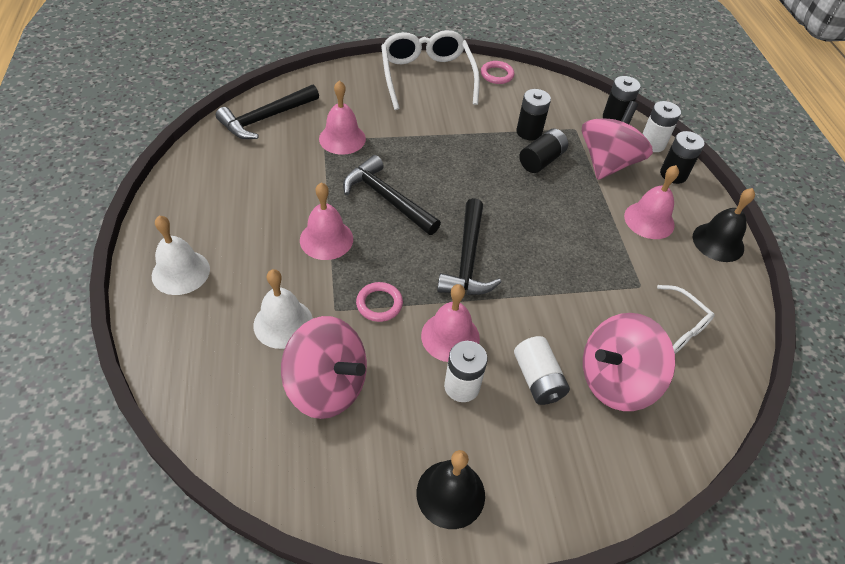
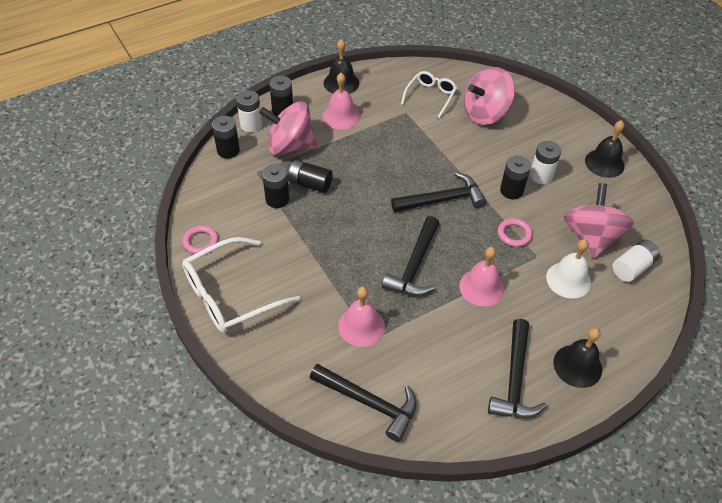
camera: 110 degrees left, 0 degrees up
white bell [152,216,210,295] -> black bell [553,328,602,388]
pink bell [421,284,480,362] -> black battery [500,156,531,199]
white battery [514,336,570,405] -> white battery moved to [612,240,660,282]
pink spinning top [583,313,675,411] -> pink spinning top turned 105 degrees clockwise [464,67,515,125]
none -> black hammer [488,319,547,418]

